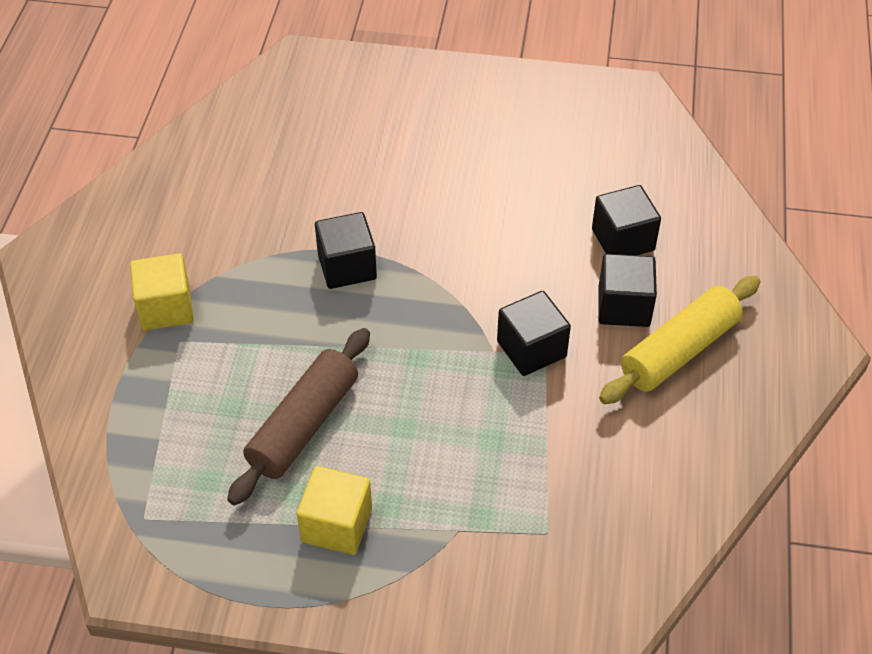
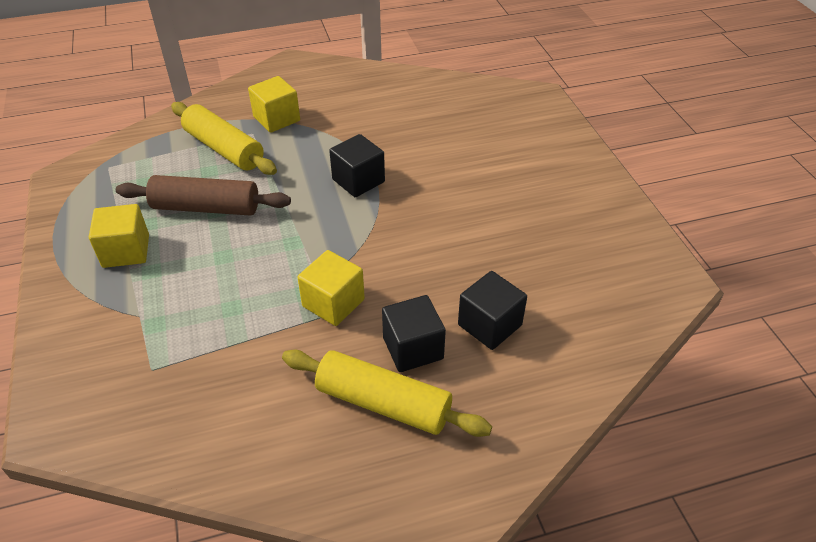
camera: 65 degrees right, 5 degrees down
black cube [497,291,571,376] -> yellow cube [297,250,365,326]
none -> yellow rolling pin [171,102,277,175]

